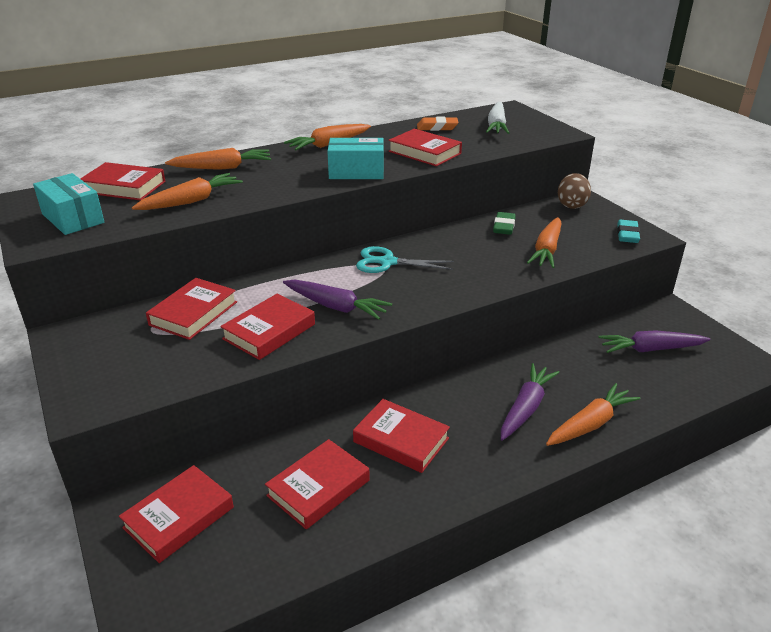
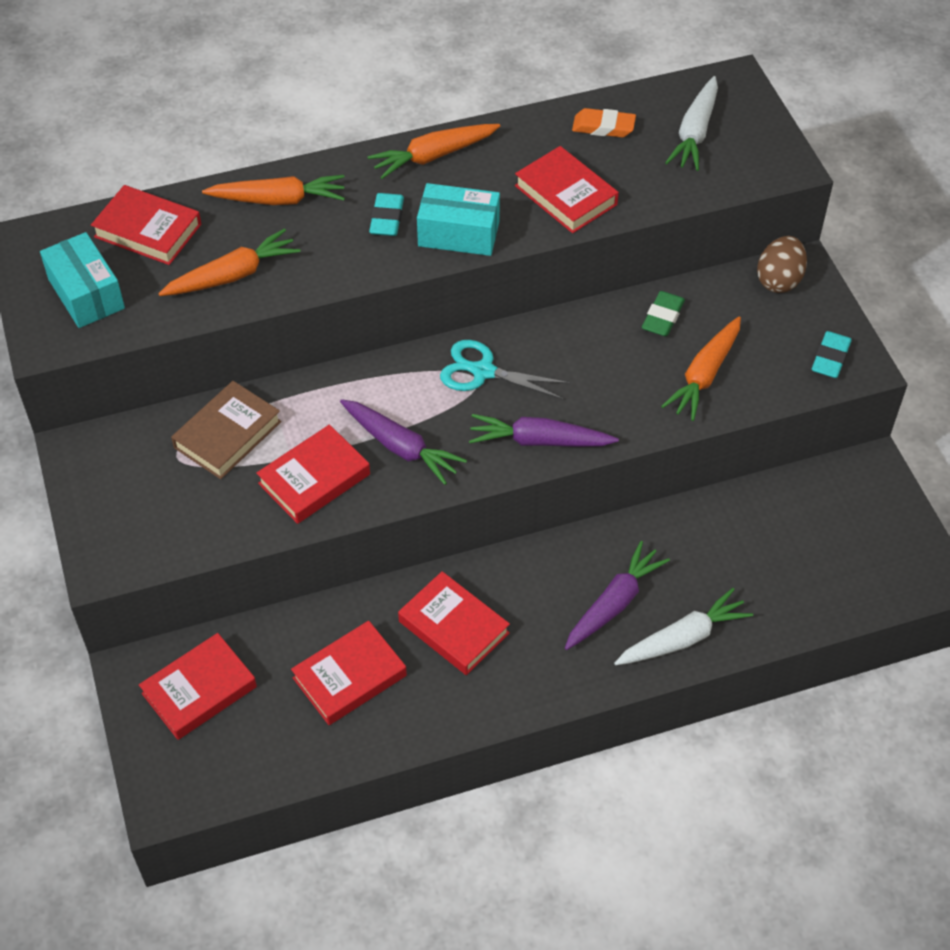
camera: 10 degrees right, 20 degrees up
red book [146,278,237,340] -> brown book [171,381,282,479]
orange carrot [546,383,640,446] -> white carrot [614,588,753,665]
purple carrot [598,331,710,353] -> purple carrot moved to [469,414,619,447]
none -> turquoise eraser [369,193,404,236]

